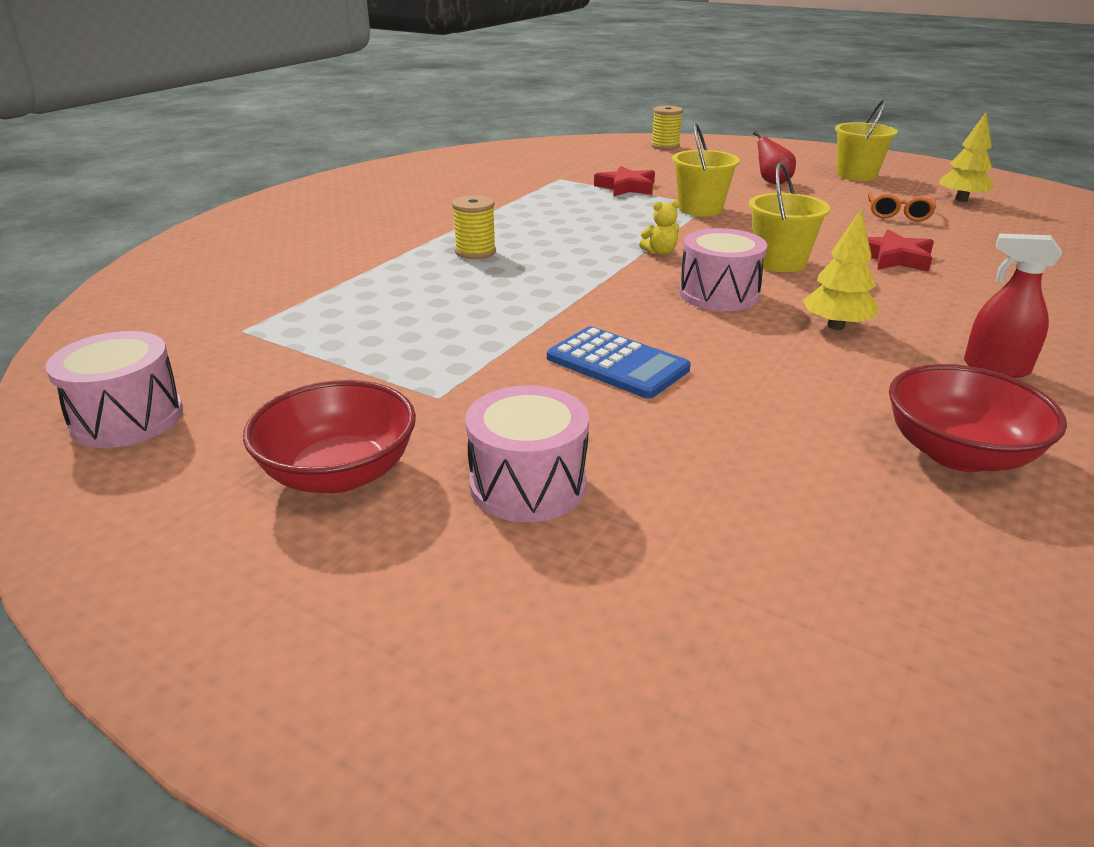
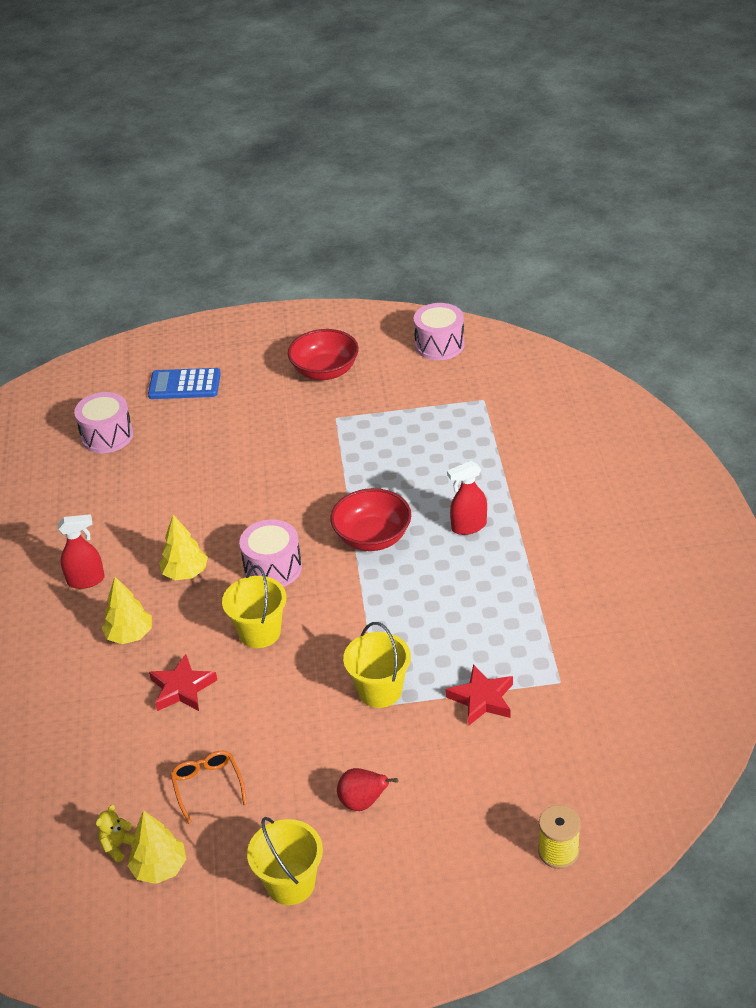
camera: 145 degrees right, 10 degrees up
yellow spool [452,195,496,259] -> red spray bottle [447,461,487,535]
pink drum [465,385,589,522] -> pink drum moved to [74,392,133,453]
blue calculator [547,326,691,399] -> blue calculator moved to [148,368,221,399]
yellow teddy bear [639,200,680,255] -> yellow teddy bear moved to [96,805,135,862]
red bowl [889,364,1067,472] -> red bowl moved to [330,488,411,551]
none -> yellow tree [102,577,152,644]

